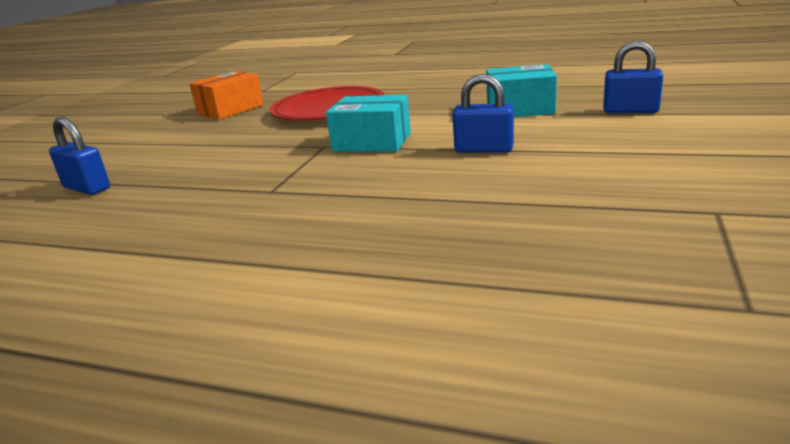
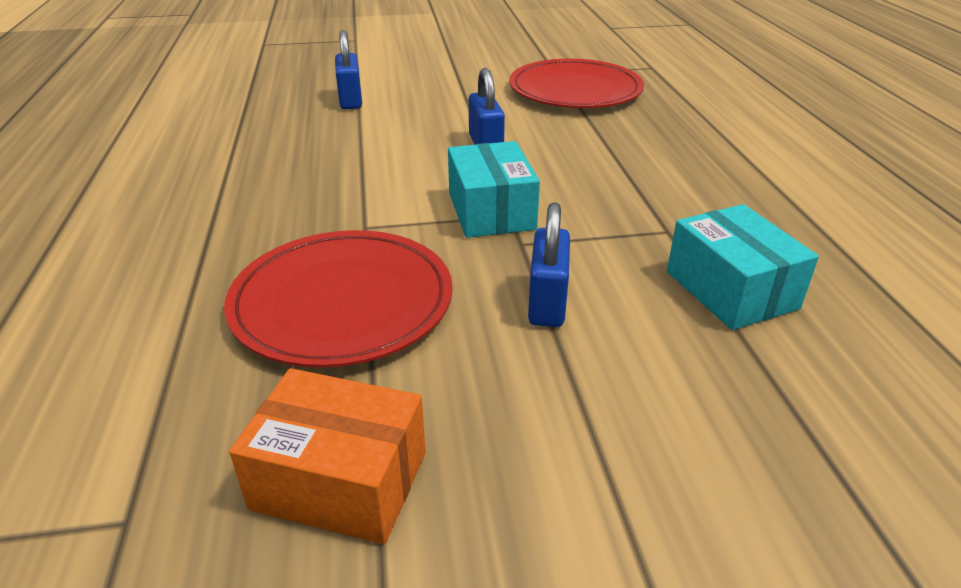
camera: 120 degrees left, 10 degrees up
blue padlock [49,116,110,195] -> blue padlock moved to [528,202,570,327]
turquoise box [486,64,557,117] -> turquoise box moved to [667,204,819,330]
none -> red plate [509,59,644,108]

